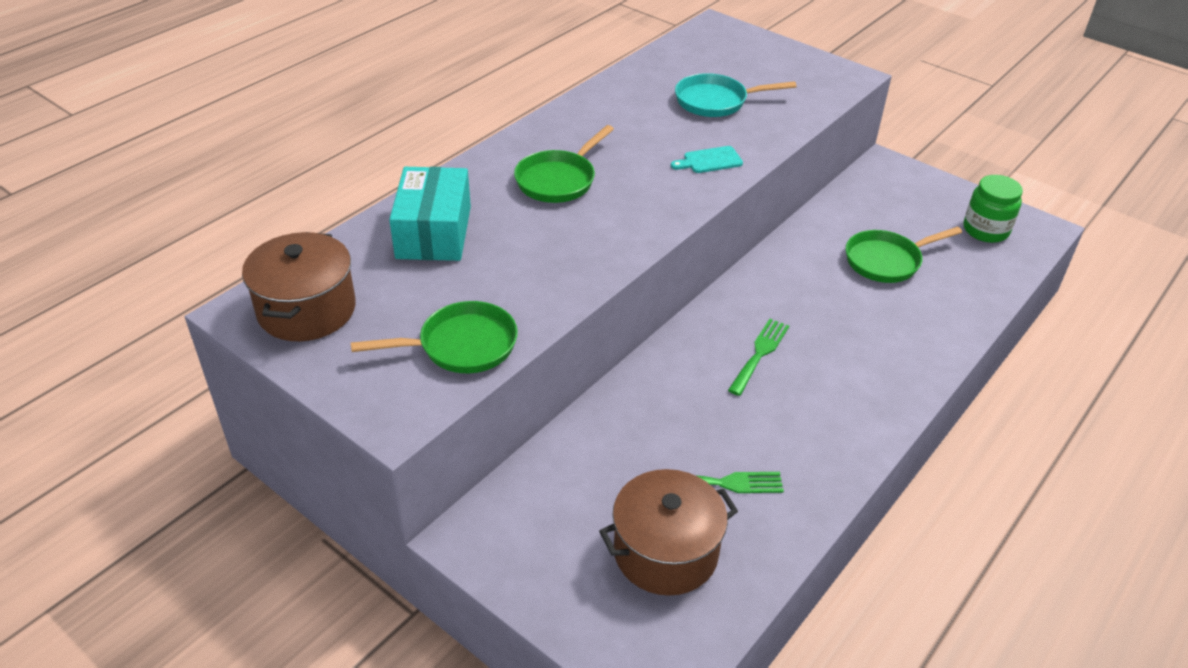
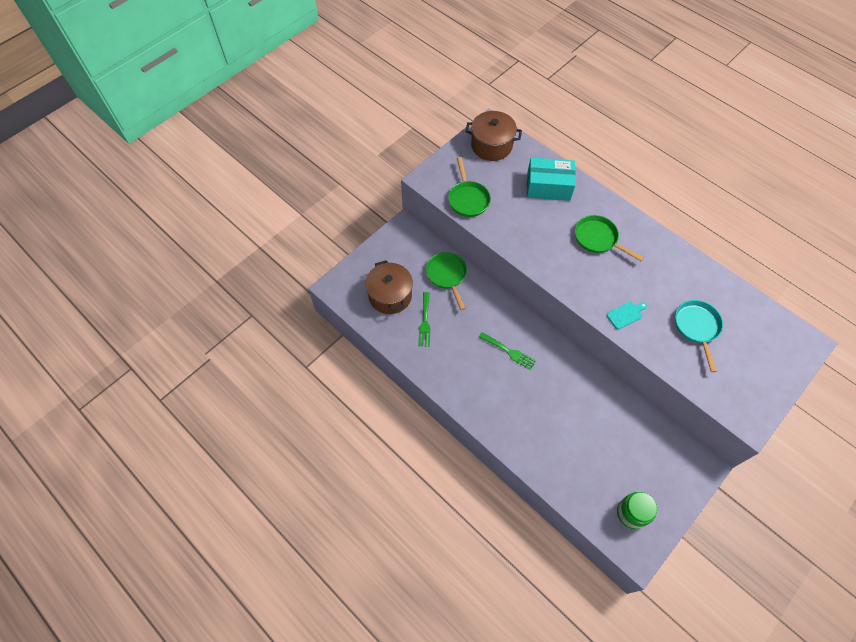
camera: 95 degrees right, 20 degrees up
turquoise cutting board [671,146,743,173] -> turquoise cutting board turned 75 degrees clockwise [607,302,647,330]
green pan [846,227,962,283] -> green pan moved to [426,252,467,310]

